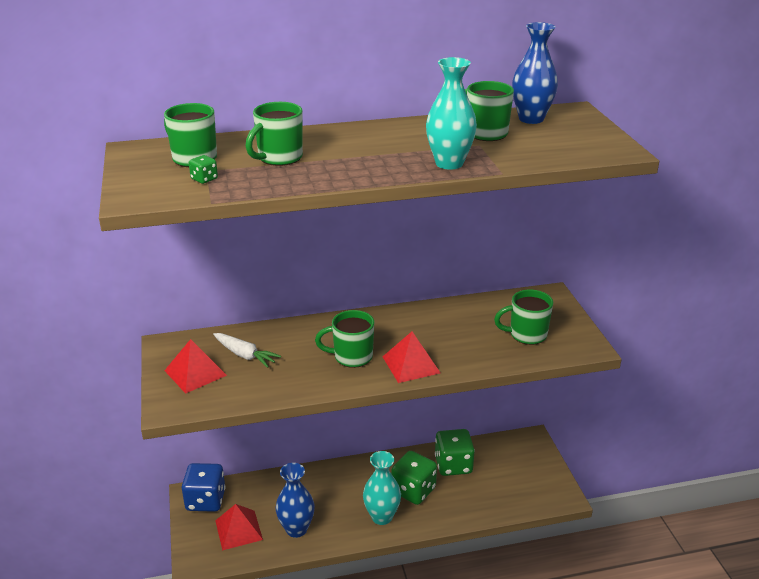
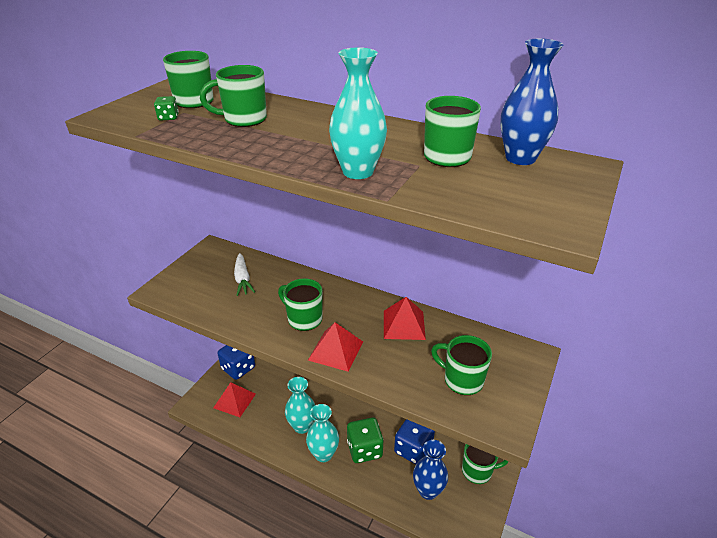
camera: 40 degrees right, 5 degrees up
red pyramid [164,339,227,394] -> red pyramid moved to [384,297,426,340]
blue vase [276,463,315,538] -> blue vase moved to [413,440,448,500]
green dice [435,429,475,476] -> blue dice [394,419,435,464]
none -> turquoise vase [285,377,315,434]
none -> green mug [462,444,509,484]

